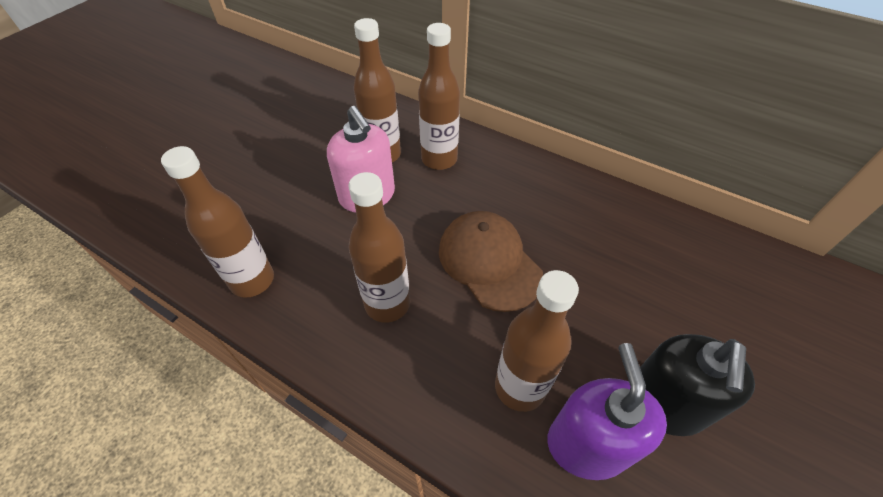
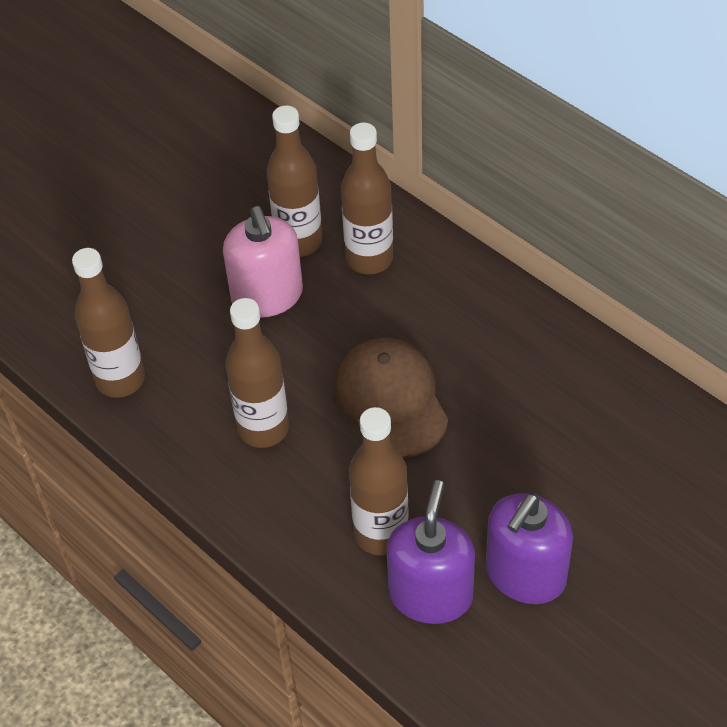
camera: 15 degrees right, 0 degrees up
black soap dispenser [640,334,755,436] -> purple soap dispenser [486,493,573,604]

